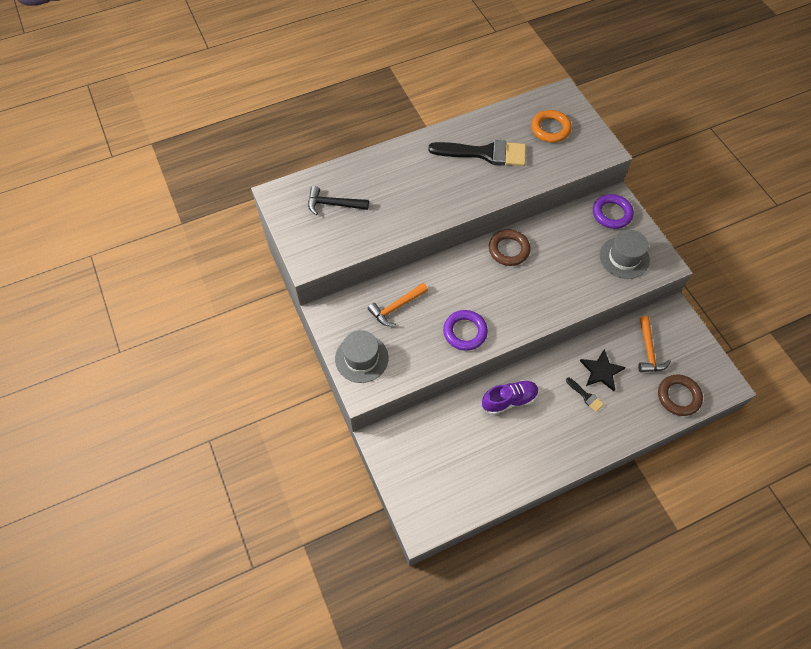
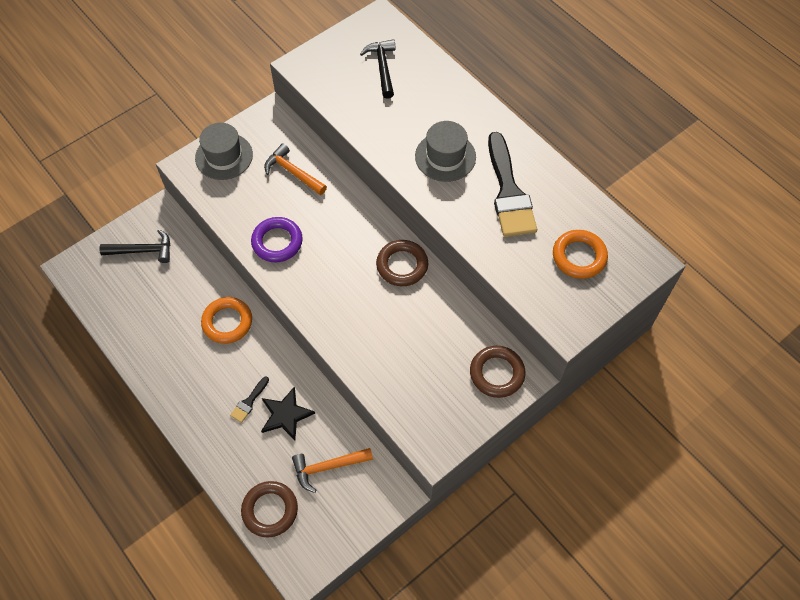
camera: 75 degrees right, 0 degrees up
purple shoe [482,380,539,415] -> orange ring [201,297,252,344]
purple ring [593,194,634,229] -> brown ring [470,346,525,398]
grey hat [599,229,650,279] -> grey hat moved to [415,121,476,182]
none -> black hammer [99,230,170,263]

